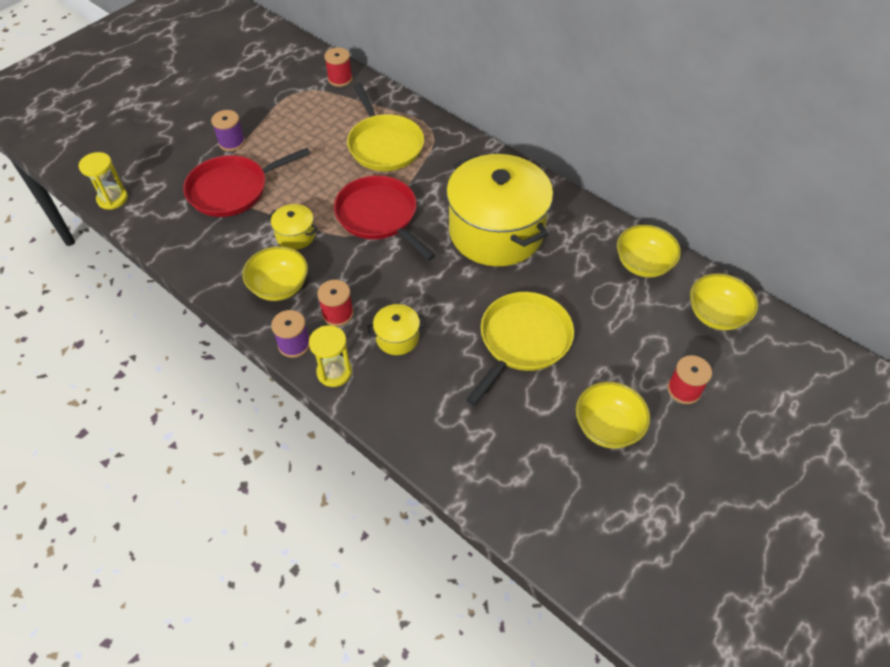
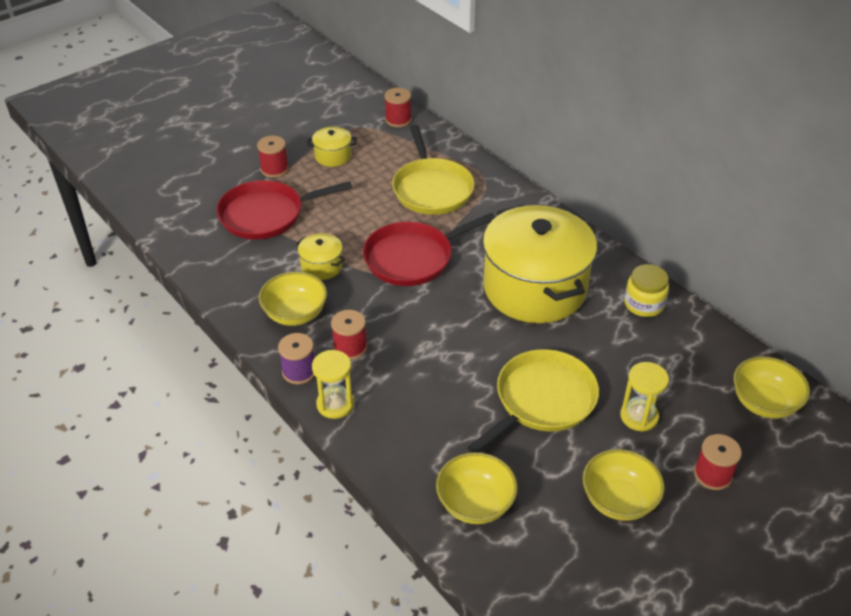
camera: 10 degrees right, 10 degrees down
yellow hourglass [79,152,128,210] -> yellow hourglass moved to [620,362,669,432]
purple spool [211,110,245,151] -> red spool [257,136,289,178]
red pan [334,175,436,261] -> red pan turned 90 degrees counterclockwise [363,213,495,286]
yellow pot [367,304,426,355] -> yellow pot moved to [307,127,356,167]
yellow bowl [617,225,681,278] -> yellow bowl moved to [436,452,518,524]
none -> yellow jar [624,264,669,317]

